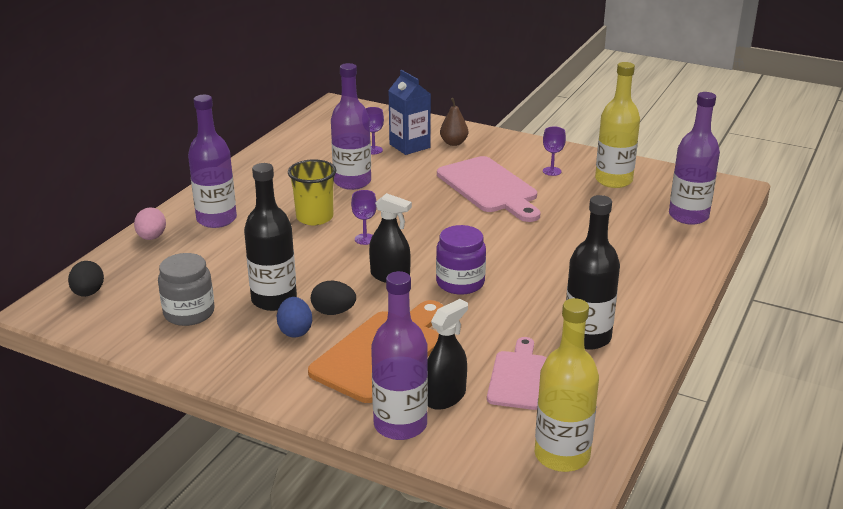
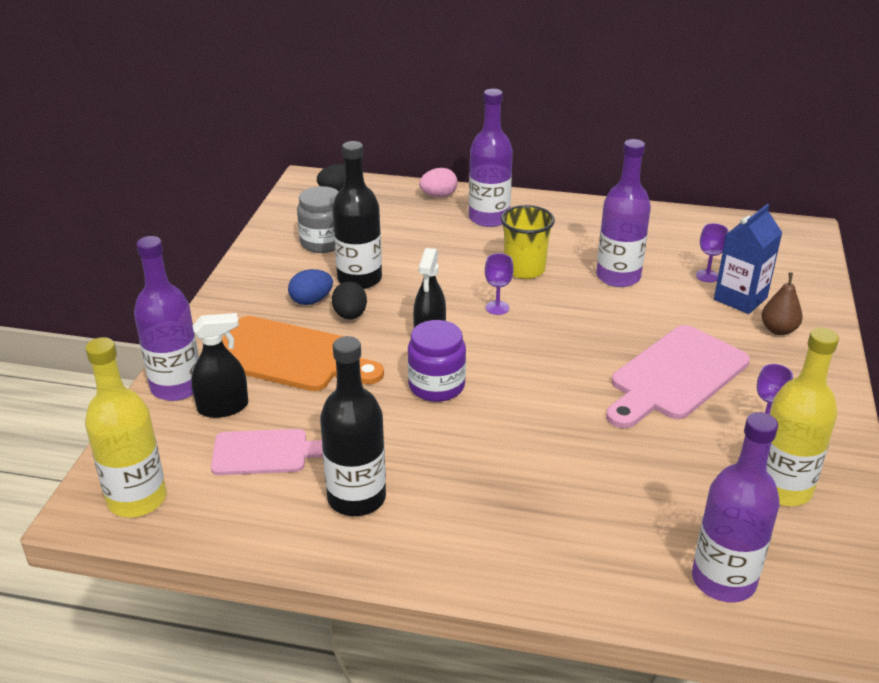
camera: 75 degrees right, 5 degrees up
black spray bottle [427,299,468,410] -> black spray bottle turned 45 degrees counterclockwise [191,313,248,418]

